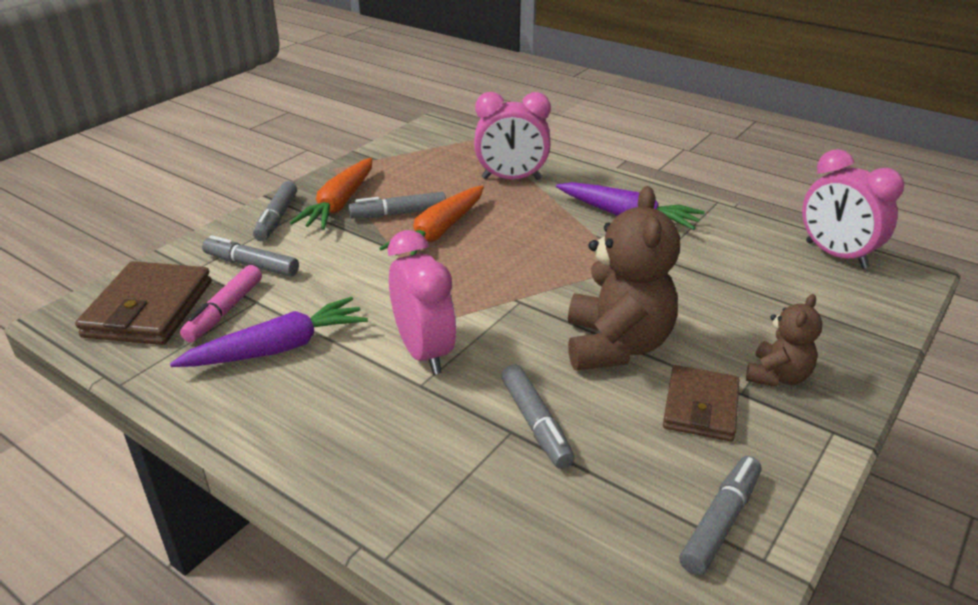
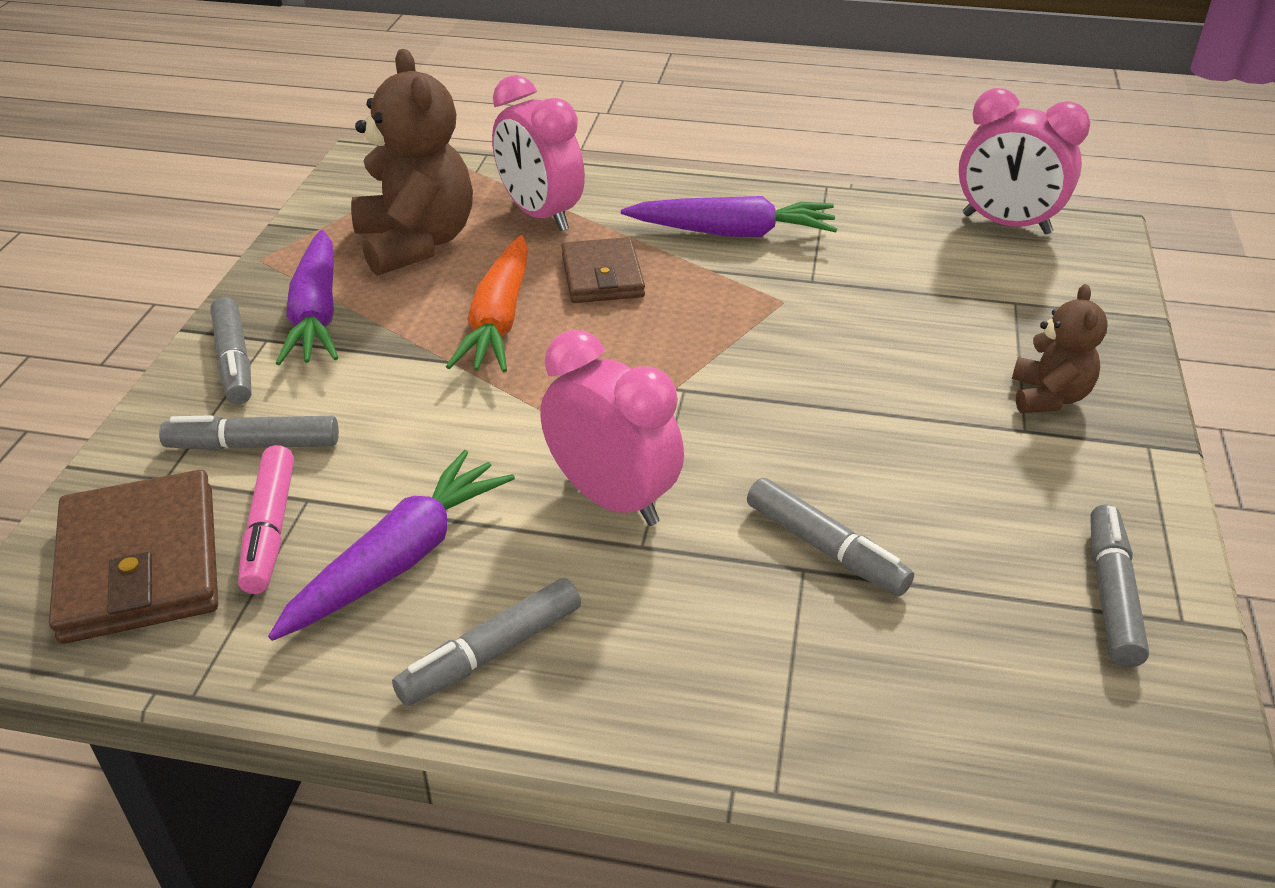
camera: 25 degrees left, 5 degrees up
orange carrot [290,158,372,230] -> purple carrot [276,230,338,365]
grey marker [349,192,446,219] -> grey marker moved to [392,578,581,706]
pink clock [474,92,551,180] -> pink clock turned 75 degrees clockwise [492,75,585,231]
brown teddy bear [568,186,680,370] -> brown teddy bear moved to [351,49,473,276]
brown wallet [663,365,739,441] -> brown wallet moved to [561,237,645,303]

